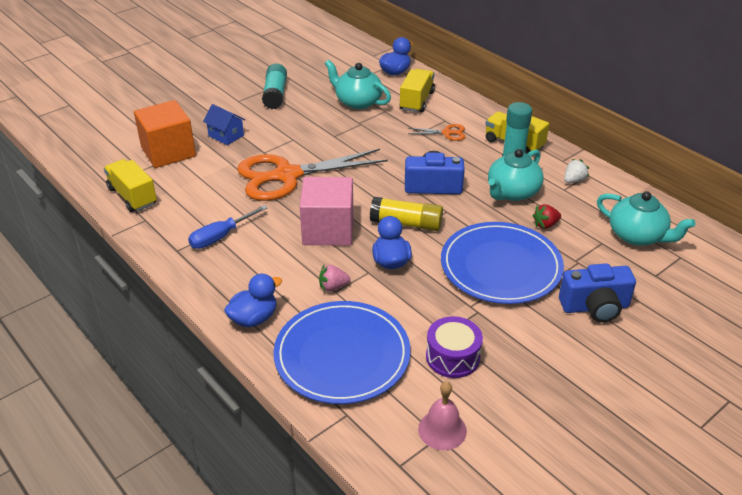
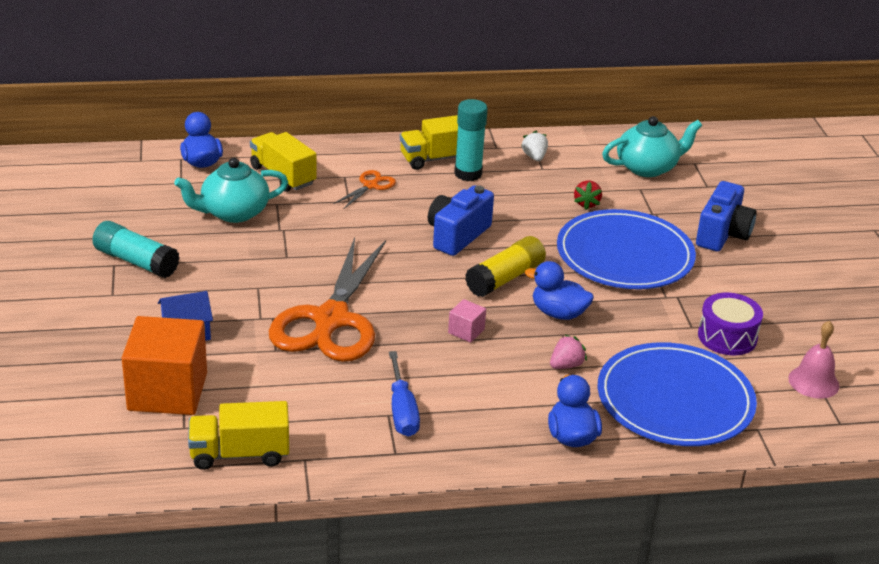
camera: 60 degrees left, 5 degrees down
pink cube [300,177,353,246] -> pink cube [448,299,486,343], size x0.43
pink strawberry [319,265,350,291] -> pink strawberry turned 150 degrees counterclockwise [550,335,587,369]
turquoise teapot [488,149,544,201] -> none

